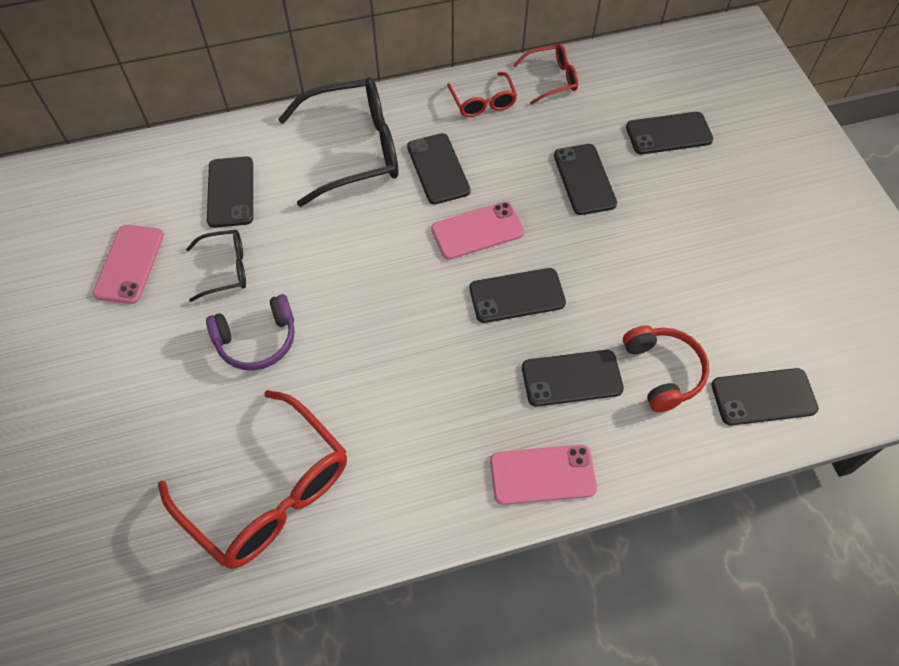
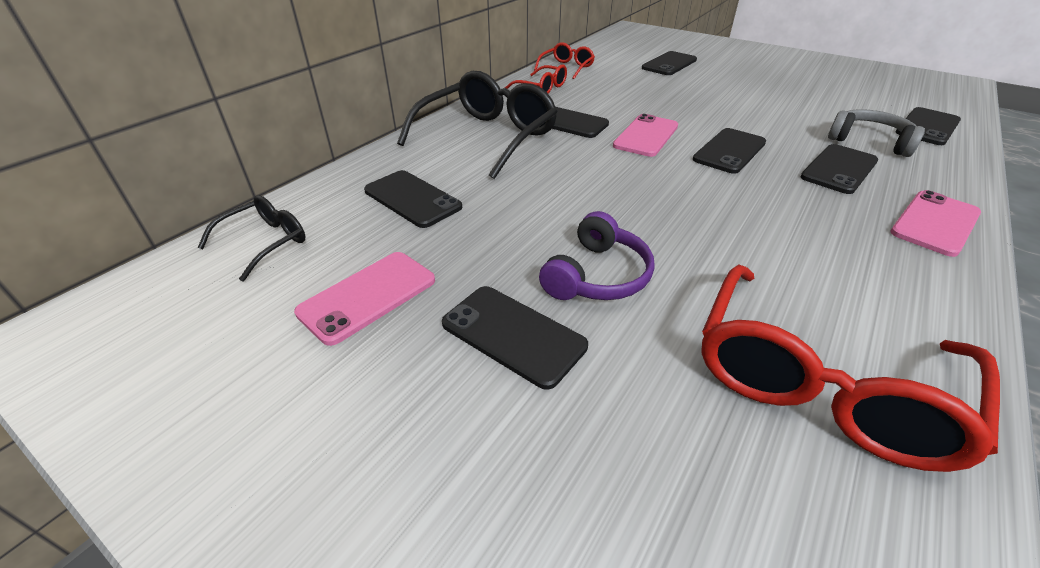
camera: 40 degrees left, 20 degrees down
pink phone [93,225,164,304] -> pink phone turned 75 degrees clockwise [294,252,435,346]
red glasses [158,390,347,569] -> red glasses turned 120 degrees clockwise [701,265,1000,472]
black glasses [186,230,246,302] -> black glasses moved to [198,195,305,282]
black phone [554,144,617,215] -> black phone moved to [442,286,588,390]
red headphones [623,325,709,412] -> grey headphones [828,109,925,157]

